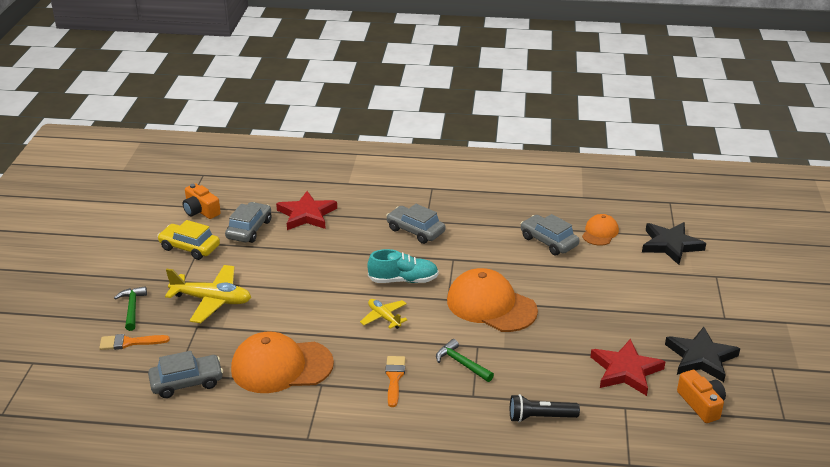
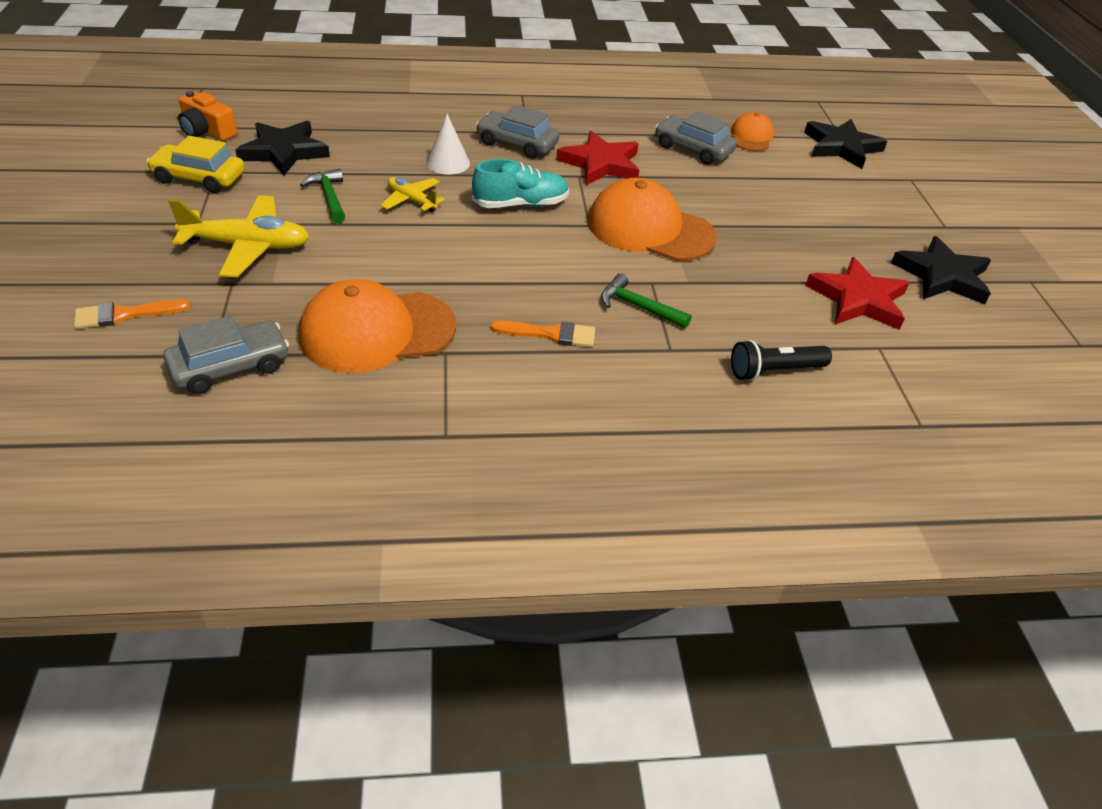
camera: 15 degrees left, 10 degrees up
green hammer [114,286,147,331] -> green hammer moved to [300,169,345,223]
grey car [225,202,271,243] -> black star [235,121,330,175]
red star [276,191,337,230] -> red star moved to [556,131,639,185]
yellow plane [360,299,407,329] -> yellow plane moved to [380,177,445,213]
orange brush [385,356,405,407] -> orange brush turned 105 degrees clockwise [491,320,595,347]
orange camera [677,370,726,423] -> none
none -> white cone [426,114,470,175]

